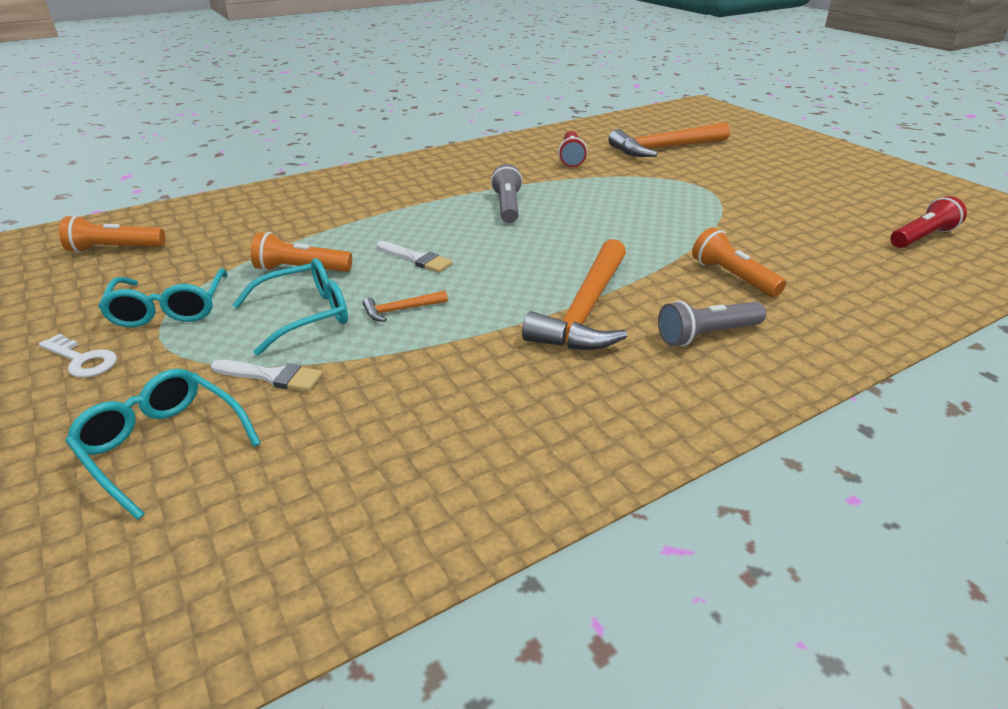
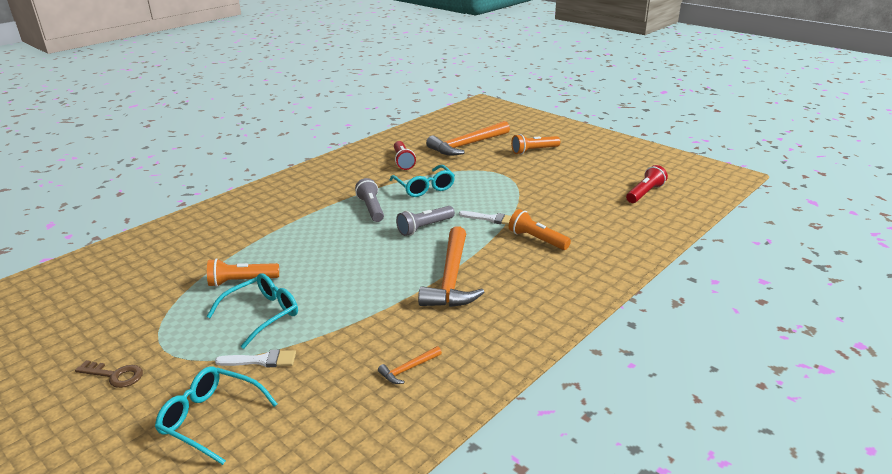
camera: 15 degrees left, 5 degrees down
white key [39,334,117,378] -> brown key [75,360,143,388]
orange flashlight [59,215,165,253] -> orange flashlight moved to [511,134,560,154]
turquoise glasses [98,268,228,327] -> turquoise glasses moved to [390,165,455,197]
orange hammer [363,291,448,322] -> orange hammer moved to [378,346,442,384]
white brush [377,241,453,273] -> white brush moved to [459,211,511,225]
grey flashlight [658,300,766,346] -> grey flashlight moved to [396,206,455,236]

